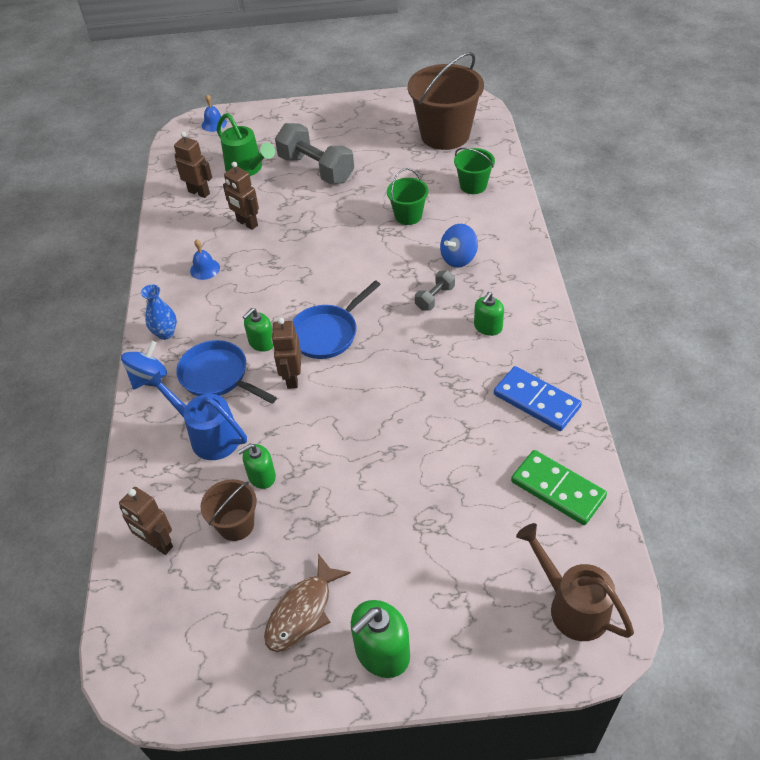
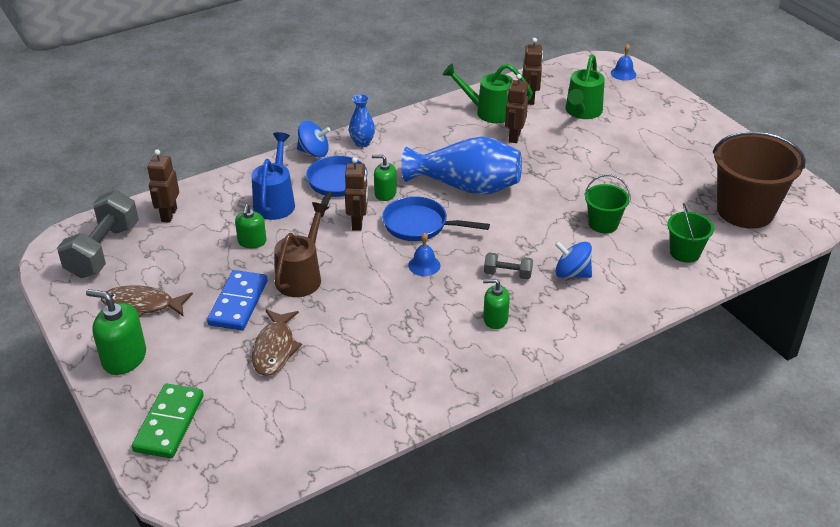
camera: 60 degrees right, 10 degrees down
blue bell [190,239,220,280] -> blue bell moved to [408,232,440,276]
brown bucket [200,479,257,541] -> none
green soap dispenser [238,444,276,489] -> green soap dispenser turned 120 degrees counterclockwise [235,204,266,248]
brown robot [271,318,301,389] -> brown robot turned 120 degrees clockwise [345,157,368,231]
grey dumbbell [275,123,354,184] -> grey dumbbell moved to [57,190,139,278]
blue domino [494,366,582,431] -> blue domino moved to [207,270,268,331]
green domino [511,450,607,525] -> green domino moved to [132,384,204,458]
brown watering can [516,523,634,641] -> brown watering can moved to [274,202,329,297]
none -> brown fish [252,309,302,376]
none -> blue vase [401,137,522,195]
none -> green watering can [442,63,533,123]

